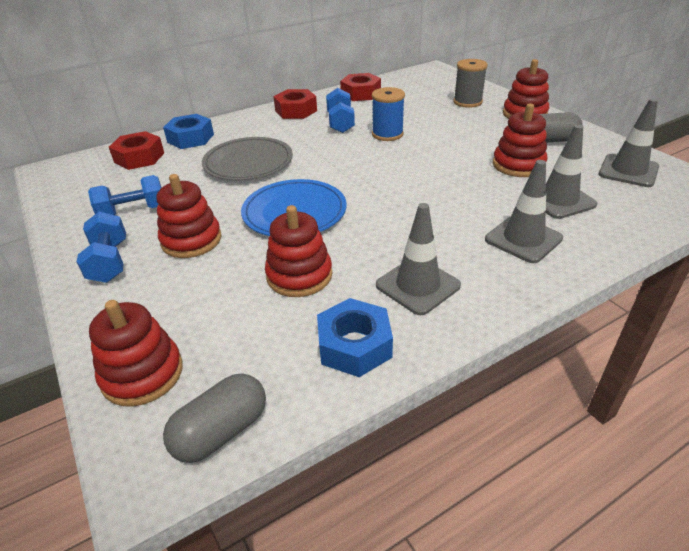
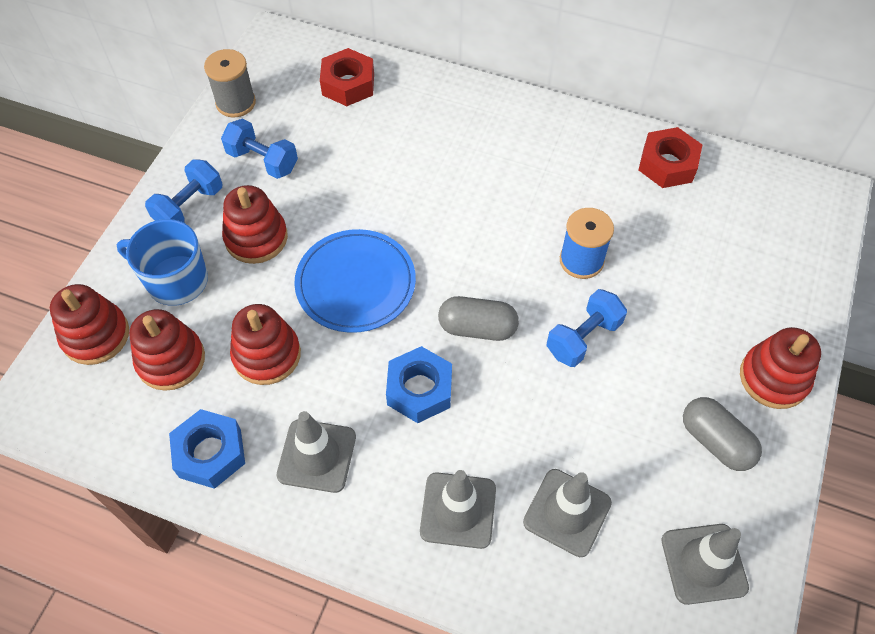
camera: 50 degrees right, 20 degrees up
blue nut [163,114,214,149] -> blue nut moved to [386,346,452,423]
grey capsule [163,373,266,463] -> grey capsule moved to [438,296,519,341]
grey plate [202,137,293,181] -> none
red nut [273,89,317,119] -> none
blue dumbbell [326,88,355,133] -> blue dumbbell moved to [546,289,627,367]
grey spool [453,59,488,108] -> grey spool moved to [204,49,256,117]
red stacking toy [493,103,547,177] -> red stacking toy moved to [129,309,205,391]
none -> blue mug [116,219,208,306]

